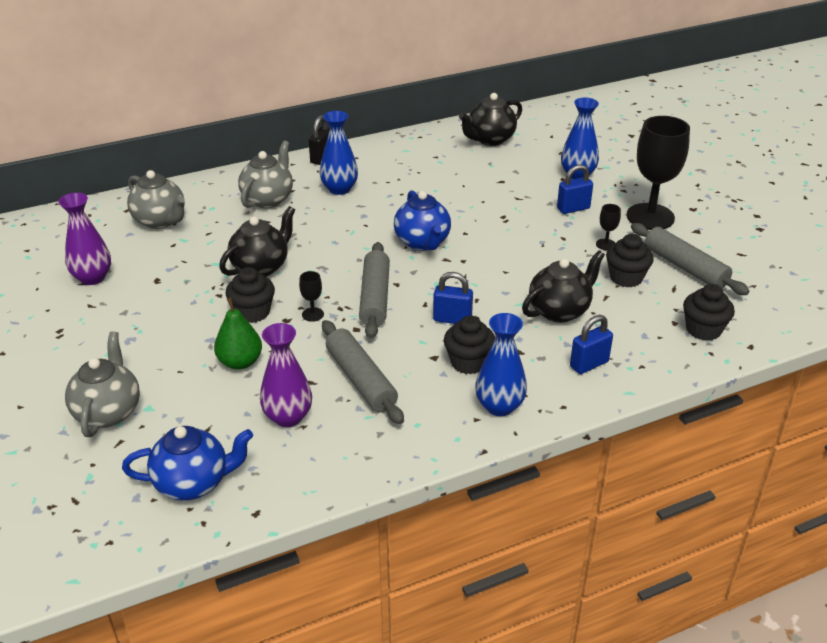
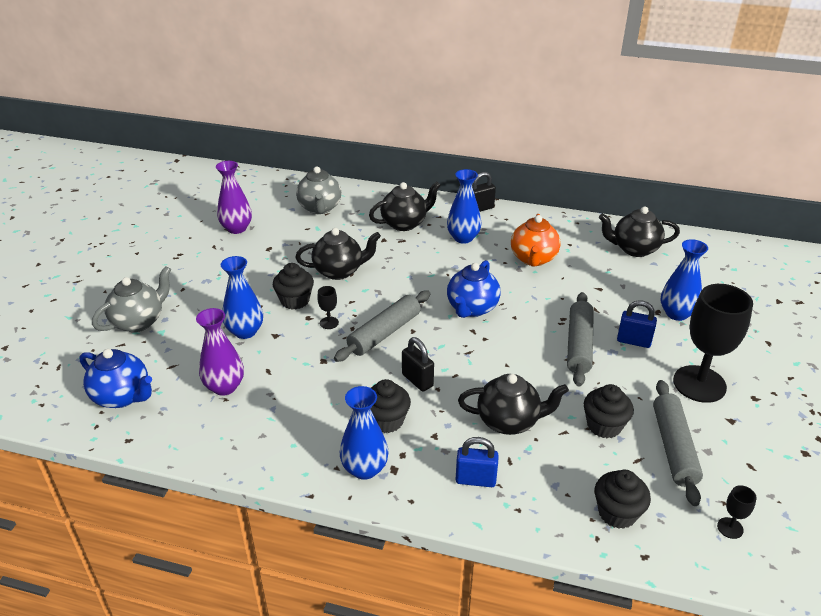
camera: 40 degrees right, 0 degrees up
green pear [214,298,262,370] -> blue vase [221,256,263,339]
grey teapot [238,141,293,208] -> black teapot [369,182,441,231]
grey rolling pin [322,320,404,424] -> grey rolling pin moved to [567,292,594,387]
blue padlock [433,272,473,324] -> black padlock [402,337,434,392]
black goblet [596,204,621,250] -> black goblet moved to [717,485,756,539]
none -> orange teapot [511,214,561,267]

